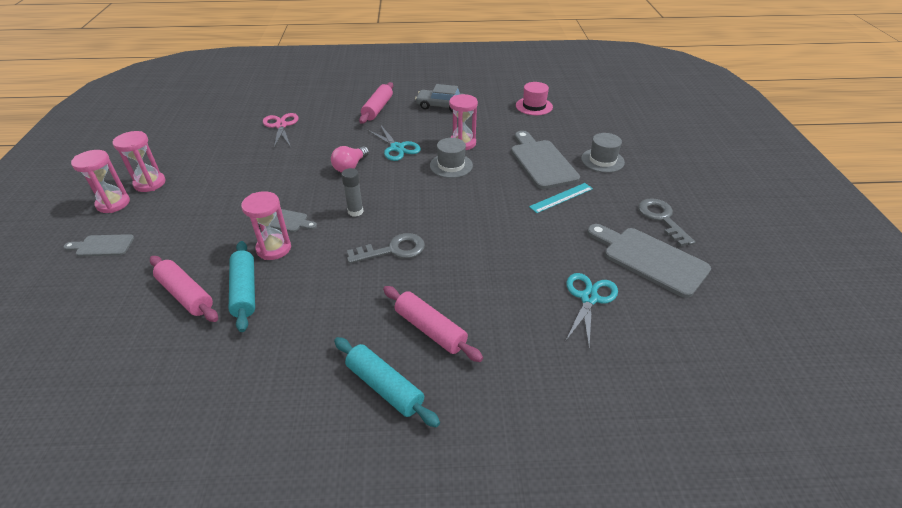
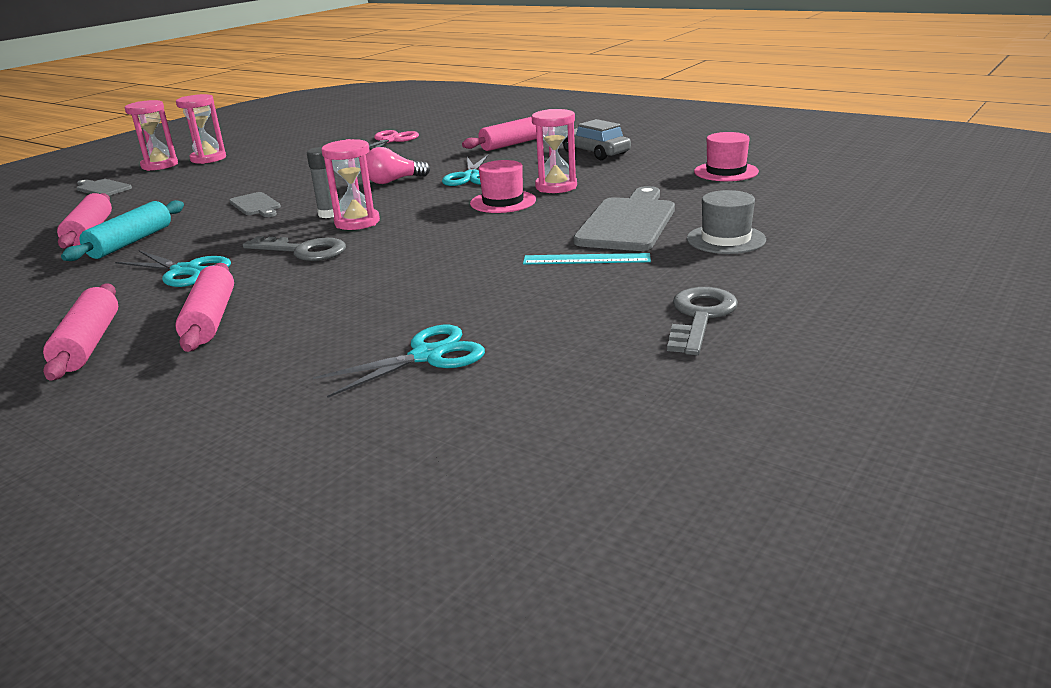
camera: 40 degrees right, 15 degrees down
pink hourglass [241,191,291,260] -> pink hourglass moved to [322,139,380,230]
turquoise rolling pin [334,337,440,427] -> pink rolling pin [43,283,118,381]
grey hat [430,138,473,178] -> pink hat [470,160,536,213]
grey cutting board [587,224,711,298] -> none
none -> turquoise scissors [115,250,231,287]

